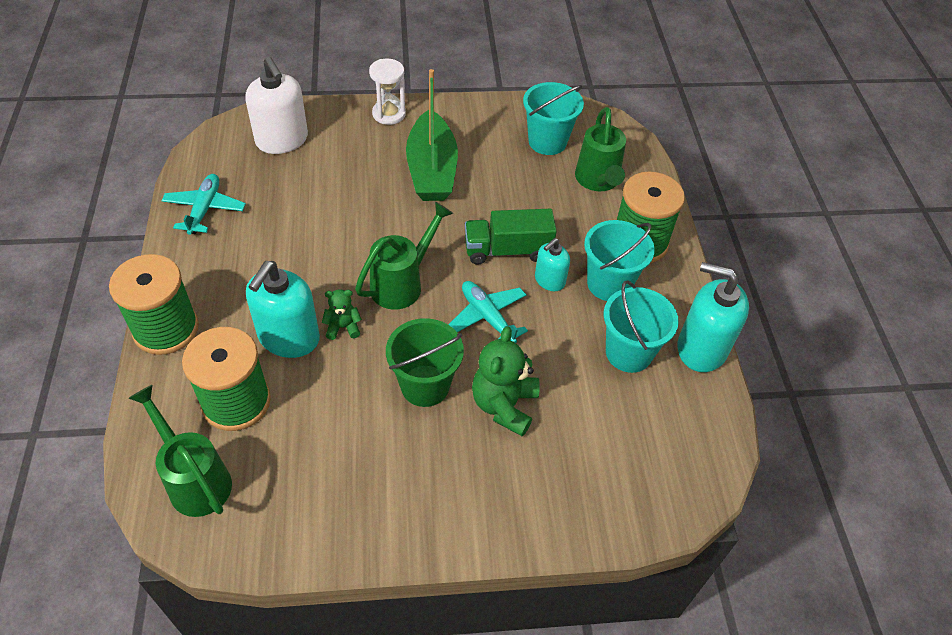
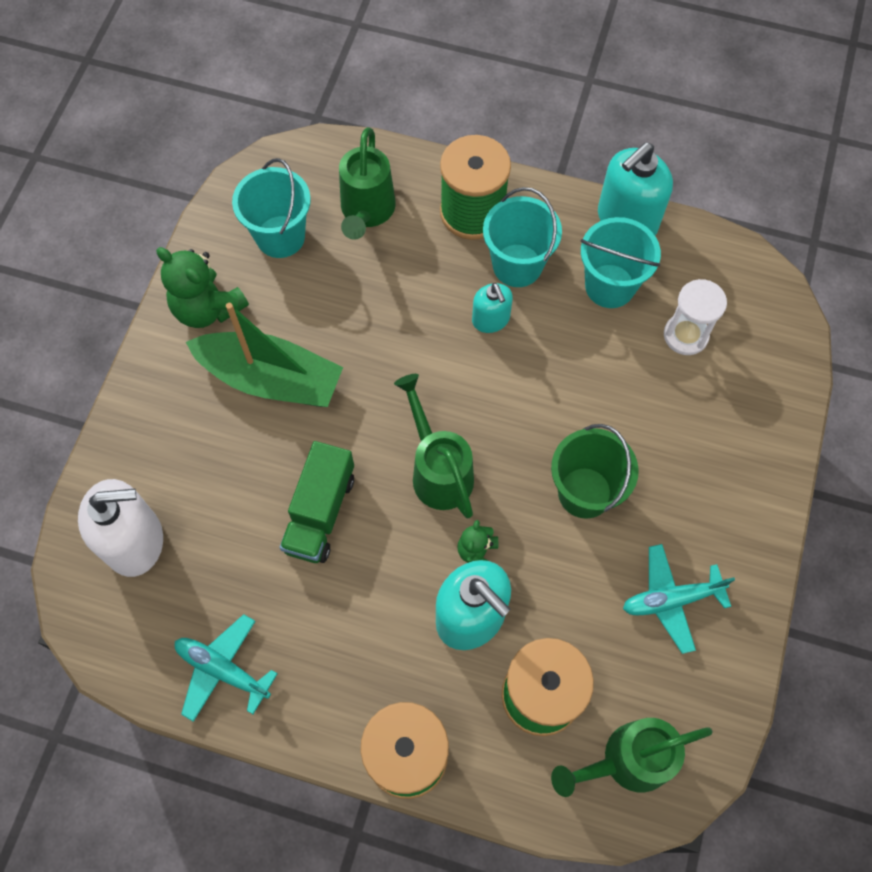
camera: 65 degrees left, 15 degrees up
white hourglass [369,59,406,125] -> white hourglass moved to [664,279,727,355]
turquoise plane [448,281,528,343] -> turquoise plane moved to [623,544,735,654]
green truck [465,209,557,265] -> green truck moved to [280,441,354,563]
green teddy bear [472,326,540,436] -> green teddy bear moved to [156,247,249,328]
green watering can [575,107,626,191] -> green watering can turned 75 degrees clockwise [339,127,396,240]

